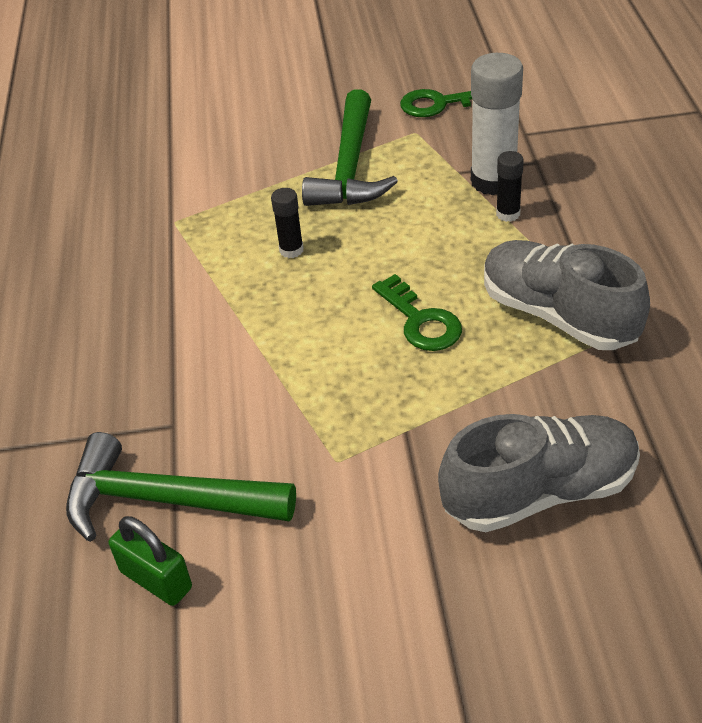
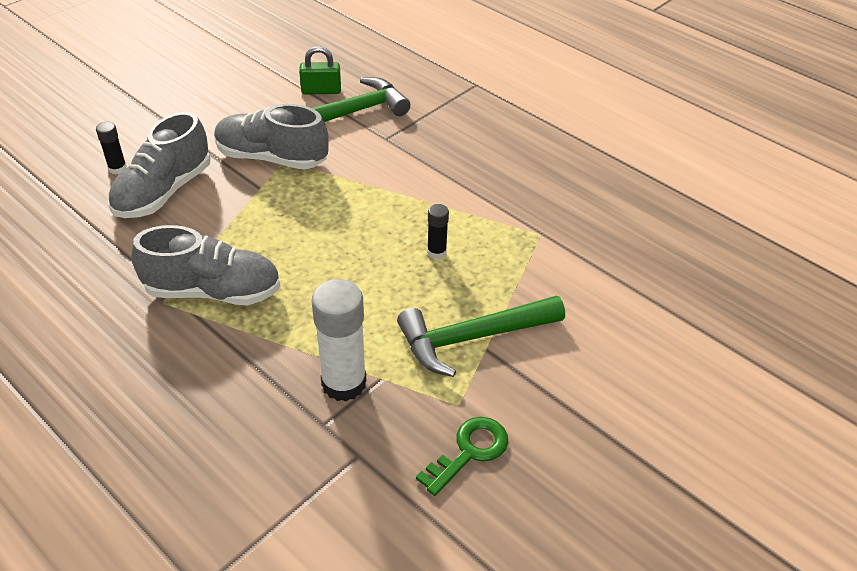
camera: 135 degrees right, 0 degrees up
green hammer [302,89,398,206] -> green hammer turned 75 degrees counterclockwise [397,296,565,377]
green key [372,274,462,351] -> none
black glue stick [496,151,524,222] -> black glue stick moved to [96,122,127,174]
none -> grey shoe [214,104,329,170]

